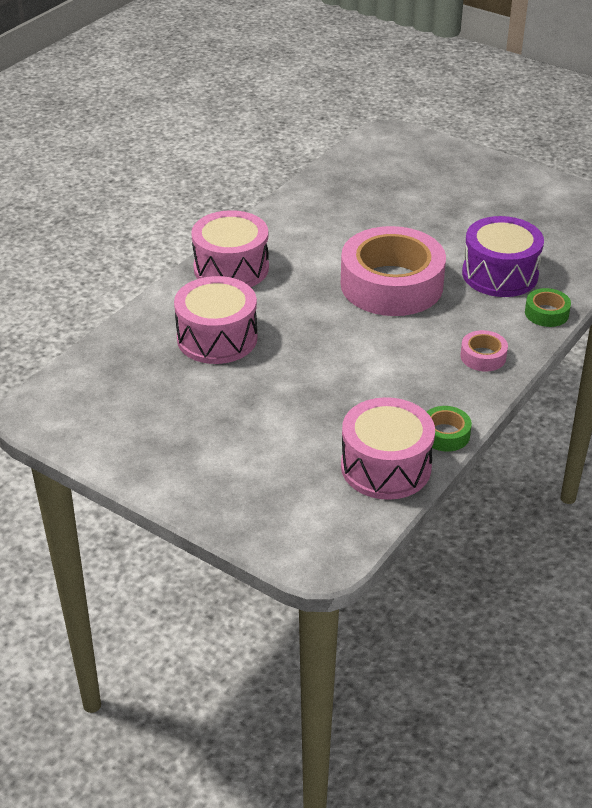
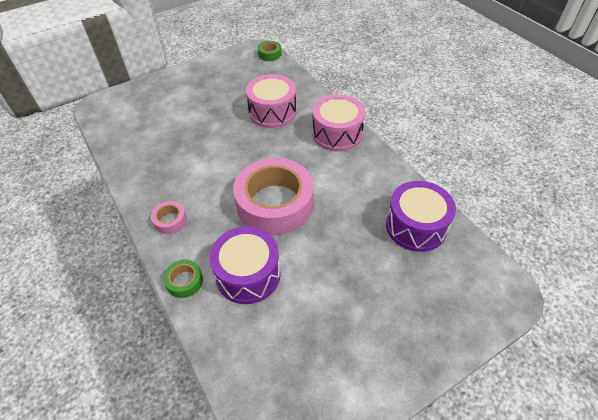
camera: 115 degrees right, 10 degrees up
pink drum [341,397,435,500] -> none
green tape [427,406,472,452] -> green tape moved to [258,41,281,61]
none -> purple drum [386,181,456,252]

